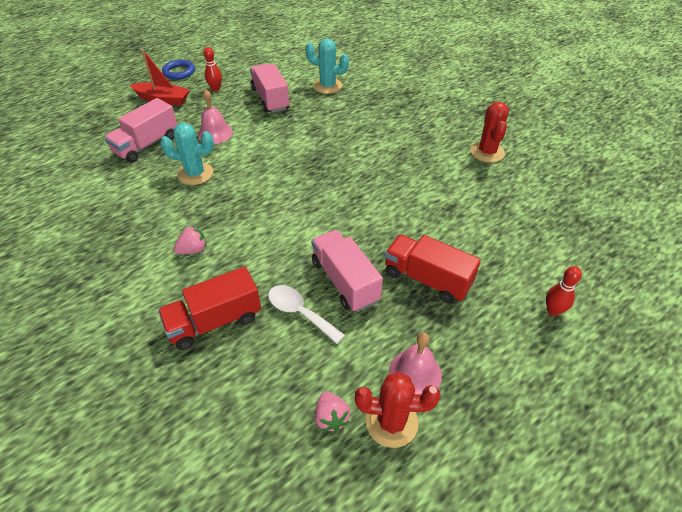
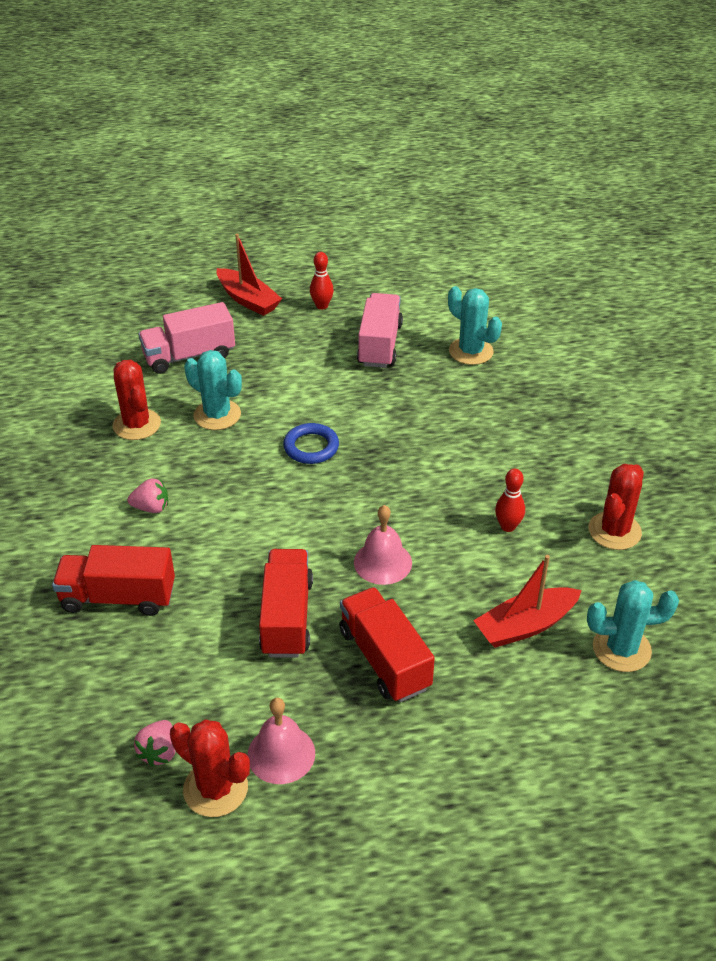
camera: 30 degrees right, 5 degrees down
blue ring [162,60,195,80] -> blue ring moved to [283,423,339,464]
pink bell [198,89,233,144] -> pink bell moved to [354,505,412,585]
white spoon [268,285,345,344] -> none
pink truck [311,230,383,312] -> red truck [259,549,313,658]
red bowling pin [546,266,582,316] -> red bowling pin moved to [495,469,525,532]
none -> red cactus [113,360,161,440]
none -> red boat [473,555,582,648]
none -> turquoise cactus [587,580,679,672]

